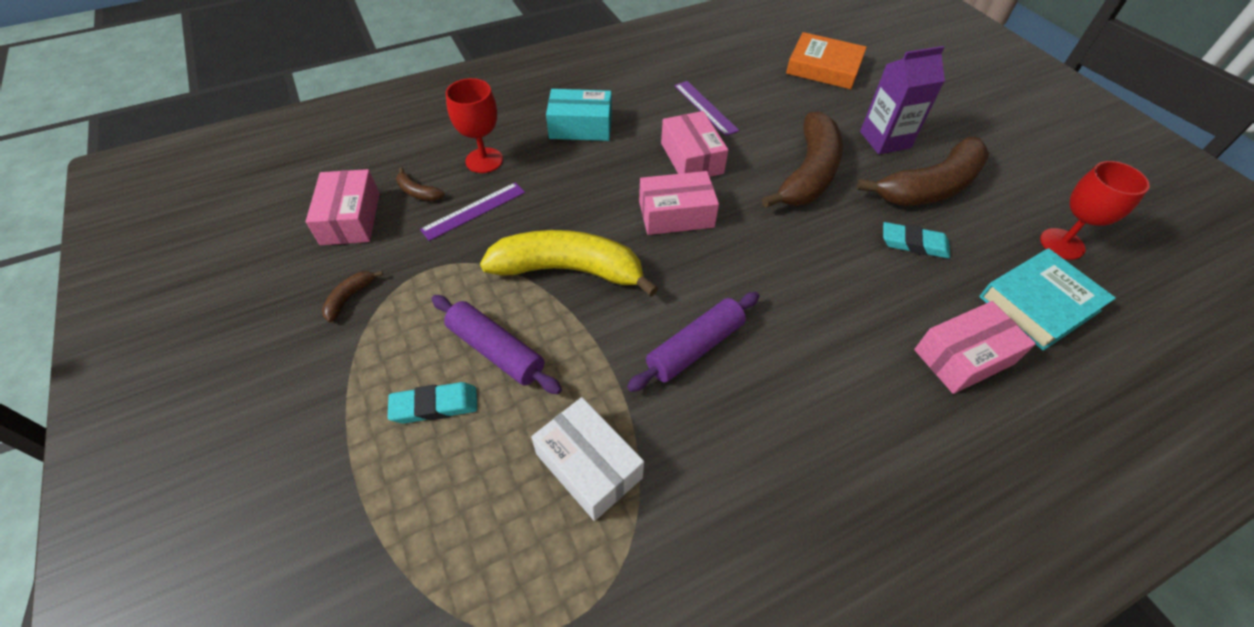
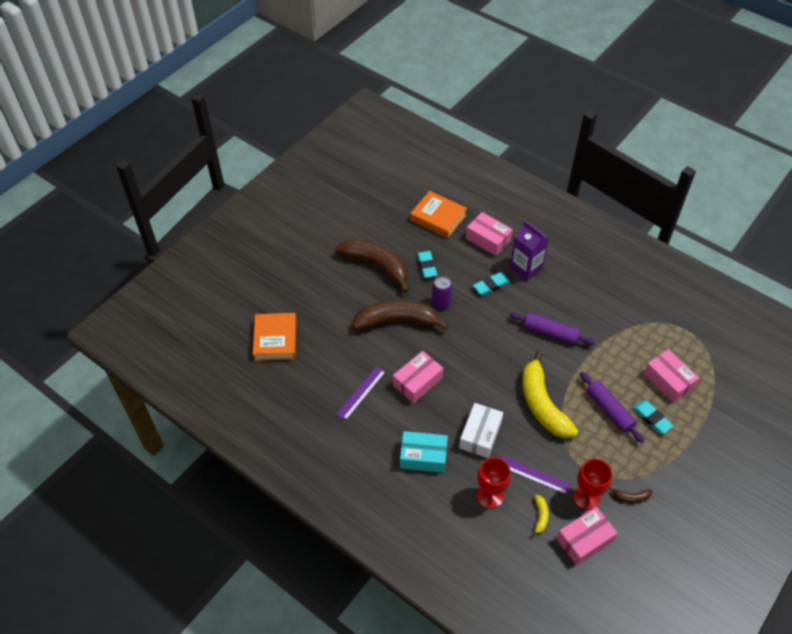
camera: 115 degrees left, 0 degrees up
brown banana [396,167,444,201] -> yellow banana [532,495,549,536]
purple rolling pin [432,295,562,395] -> purple rolling pin turned 45 degrees counterclockwise [580,372,644,443]
white box [531,397,644,521] -> white box moved to [459,403,503,458]
turquoise box [546,89,612,141] -> turquoise box turned 60 degrees counterclockwise [400,431,448,473]
pink box [639,171,719,235] -> pink box moved to [643,349,699,403]
purple carton [860,46,945,154] -> purple carton moved to [510,221,549,281]
turquoise book [979,248,1116,351] -> orange book [410,191,467,238]
red goblet [1040,161,1150,260] -> red goblet moved to [573,459,612,510]
none -> purple can [432,276,452,309]
none -> turquoise eraser [473,272,510,295]

